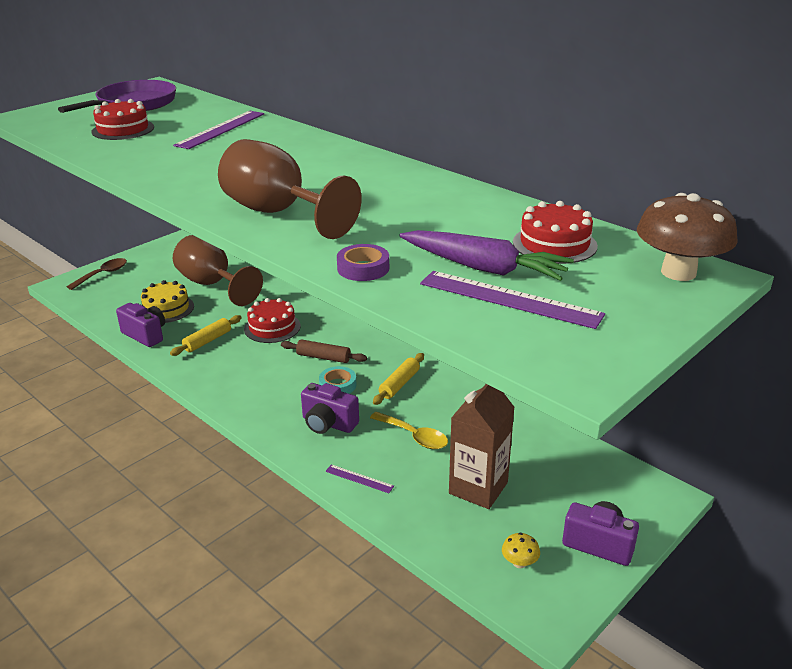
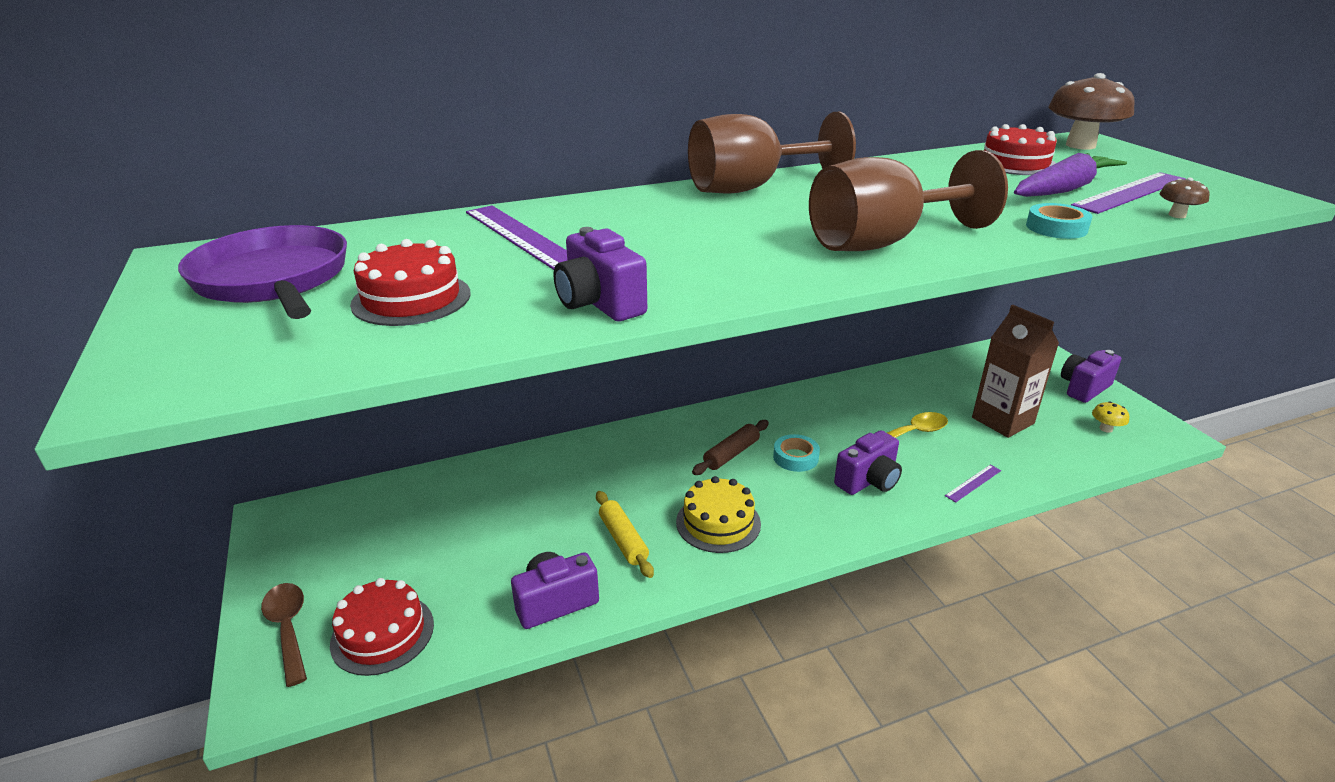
camera: 65 degrees left, 0 degrees up
yellow cake [141,280,194,323] -> yellow cake moved to [676,476,761,553]
brown goblet [173,235,263,306] -> brown goblet moved to [688,112,856,194]
red cake [244,298,301,343] -> red cake moved to [330,578,434,676]
purple tape [337,244,389,281] -> turquoise tape [1026,203,1093,239]
yellow rolling pin [373,353,424,405] -> none
none -> purple camera [554,227,647,321]
none -> brown mushroom [1159,177,1210,218]

